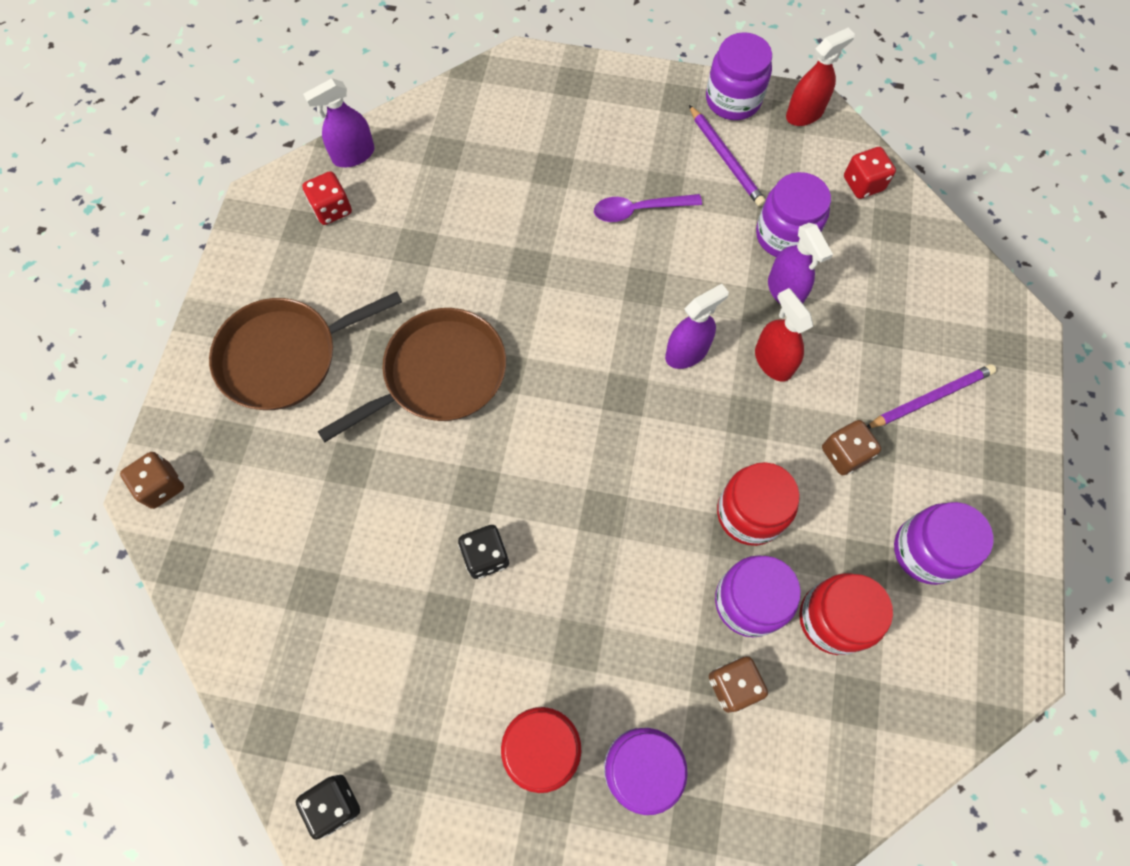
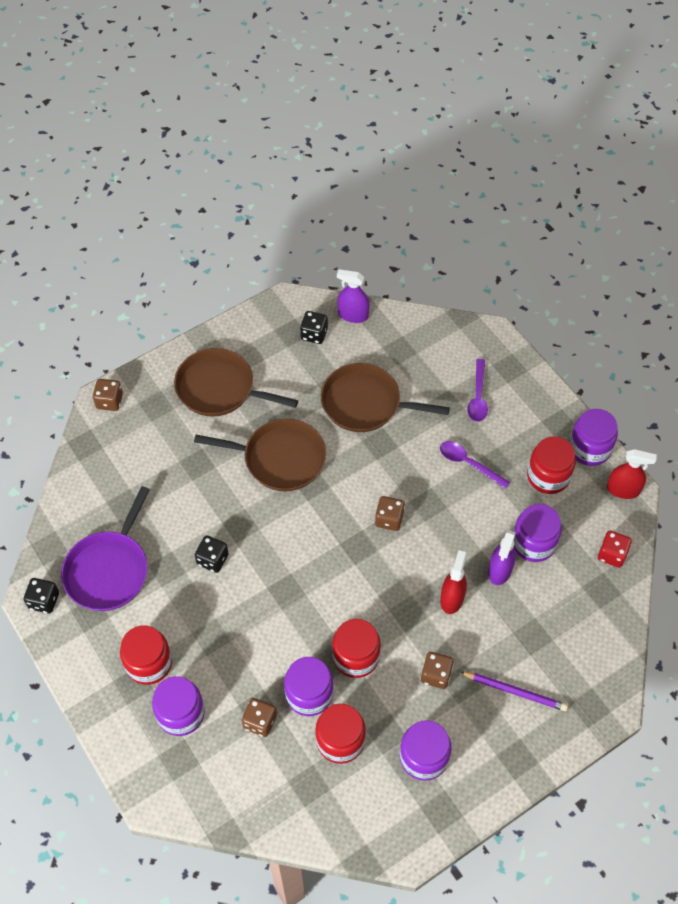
camera: 45 degrees right, 10 degrees down
red dice [302,171,352,225] -> black dice [300,311,328,344]
purple spray bottle [665,284,729,369] -> none
purple pencil [689,105,766,207] -> red jar [527,436,576,494]
none -> purple pan [61,486,150,611]
none -> brown pan [321,363,450,432]
none -> brown dice [375,496,405,531]
none -> purple spoon [467,359,488,422]

